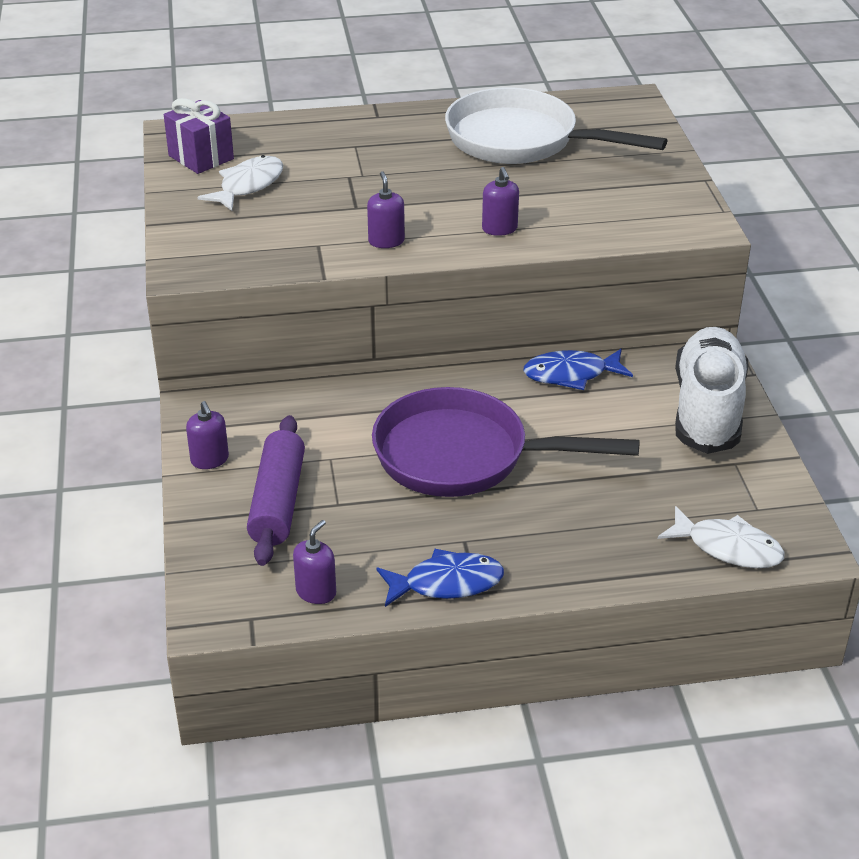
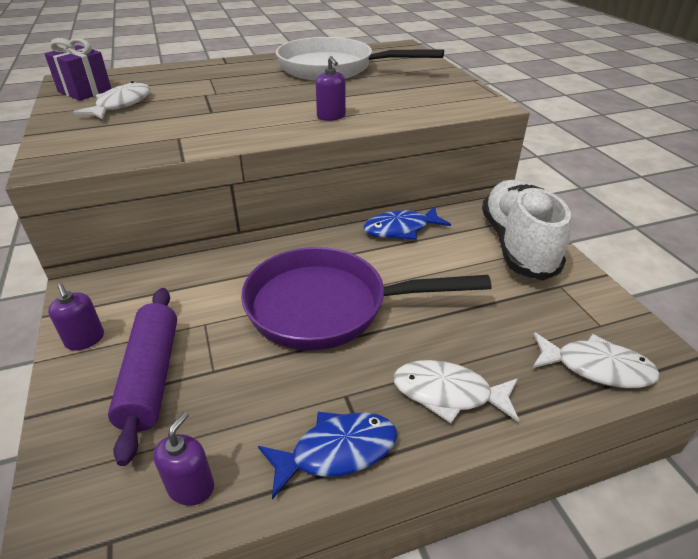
camera: 10 degrees left, 0 degrees up
purple soap dispenser [367,171,405,248] -> none
none -> white fish [393,360,519,423]

